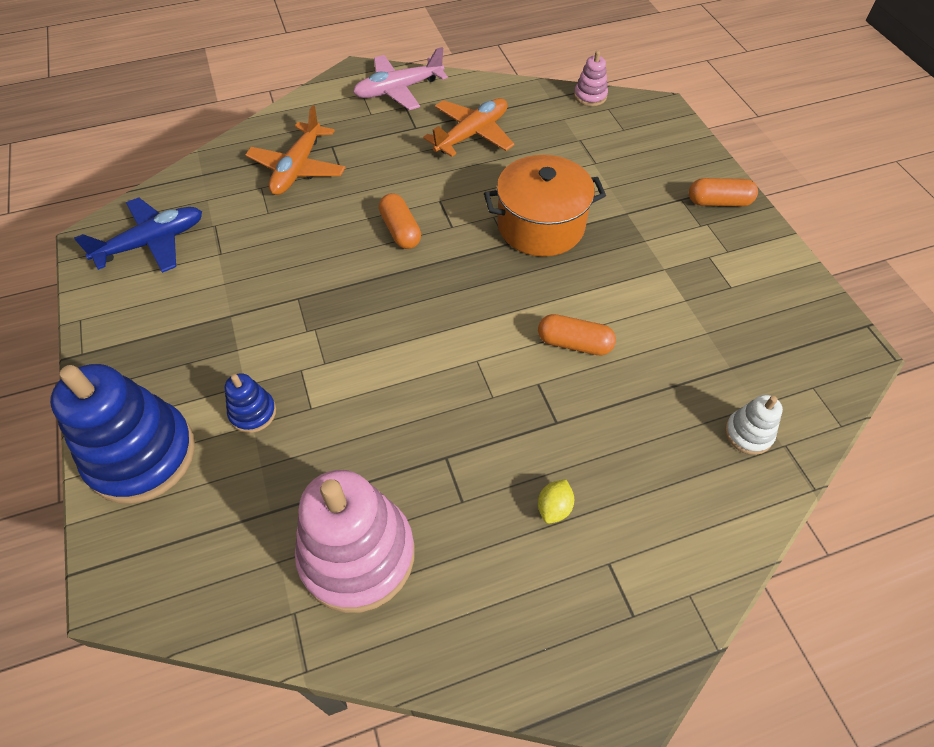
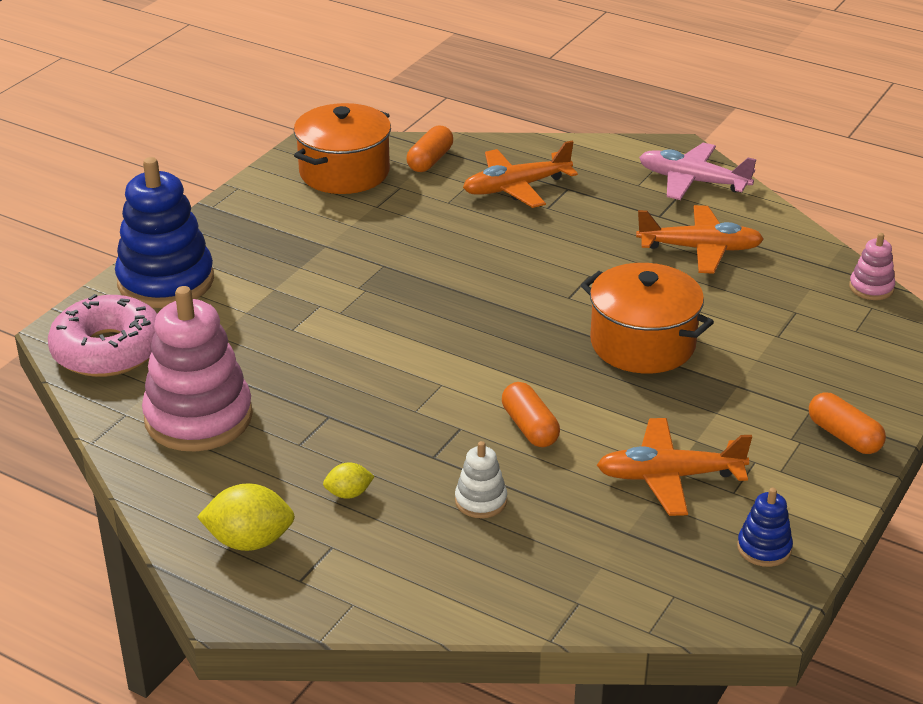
camera: 50 degrees right, 20 degrees down
blue plane [74,197,202,273] -> orange pot [294,103,391,194]
blue stacking toy [225,373,276,433] -> blue stacking toy moved to [737,488,793,567]
orange capsule [379,193,421,249] -> orange capsule moved to [407,126,453,172]
white stacking toy [725,395,783,455] -> white stacking toy moved to [455,441,507,518]
none -> pink donut [48,294,157,377]
none -> yellow lemon [197,483,295,551]
none -> orange plane [597,418,752,516]

